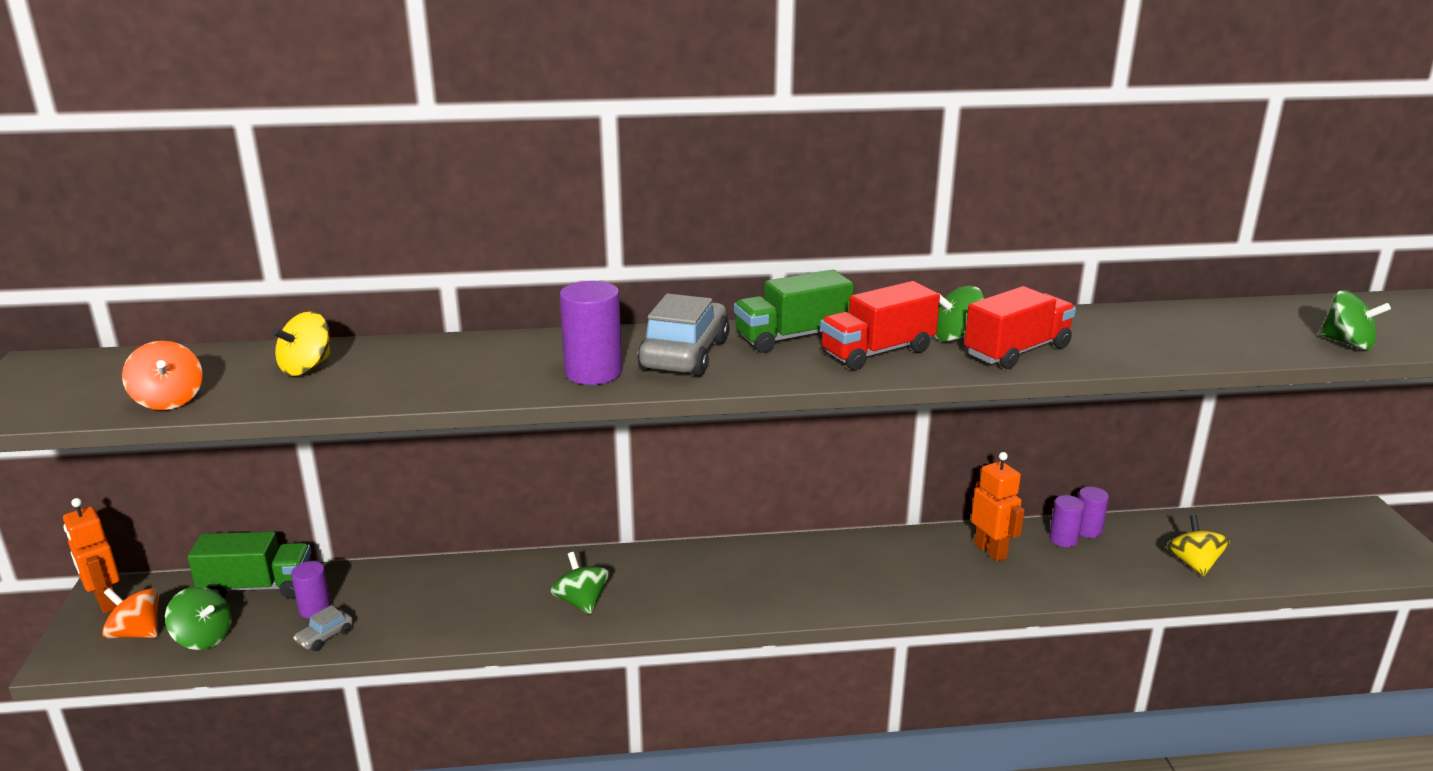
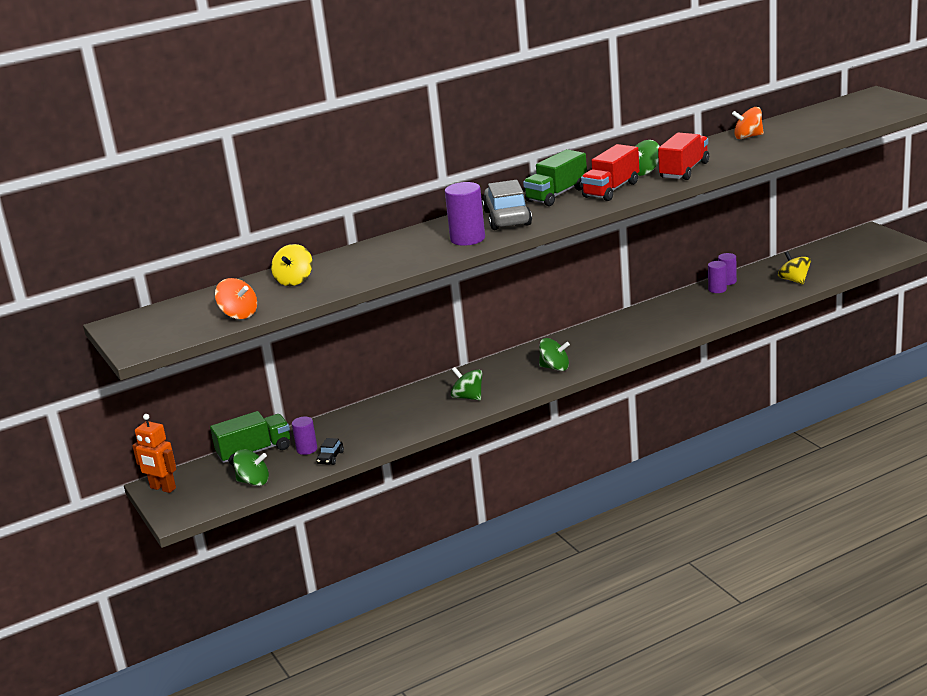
camera: 20 degrees left, 0 degrees up
orange spinning top [102,588,159,638] -> orange spinning top moved to [732,107,764,139]
grey car [293,605,353,651] -> black car [317,438,344,465]
orange robot [971,452,1025,562] -> none
green spinning top [1320,290,1391,350] -> green spinning top moved to [539,338,570,371]

